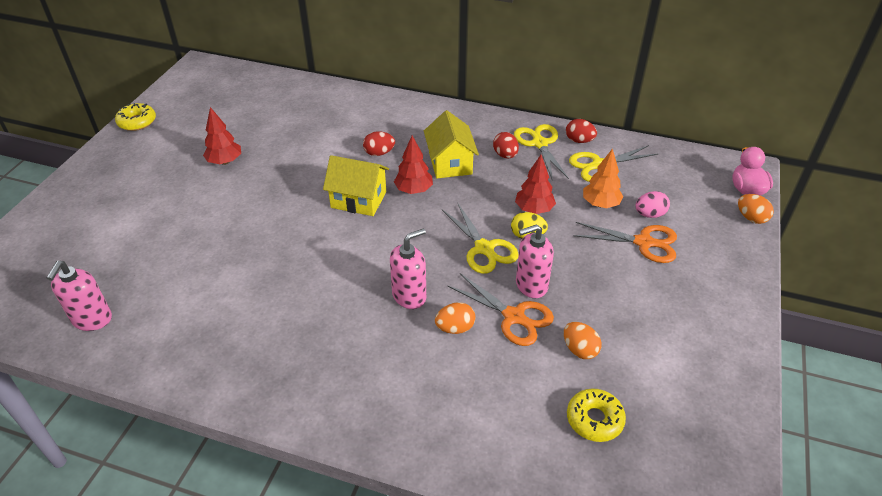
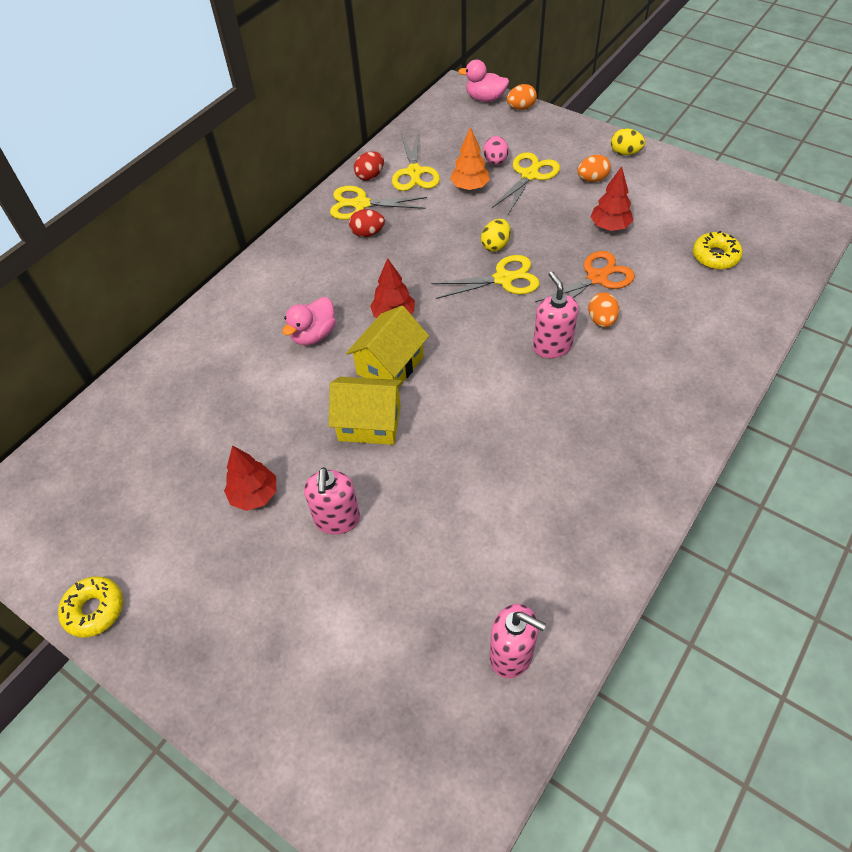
camera: 70 degrees left, 10 degrees up
red egg [363,131,395,156] -> pink duck [282,297,336,345]
yellow house [424,110,479,179] -> yellow house moved to [329,377,403,445]
red tree [515,155,556,214] -> red tree moved to [591,166,633,231]
pink soap dispenser [516,224,554,298] -> pink soap dispenser moved to [304,467,360,535]
orange egg [564,322,602,359] -> orange egg moved to [577,155,611,182]
orange scissors [573,222,677,263] -> yellow scissors [492,152,560,214]
none -> yellow egg [611,128,645,155]

